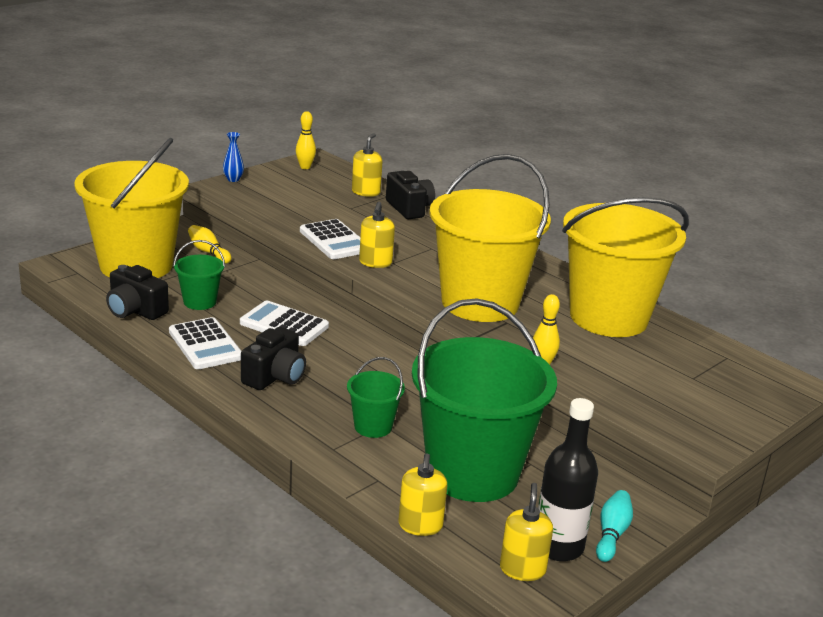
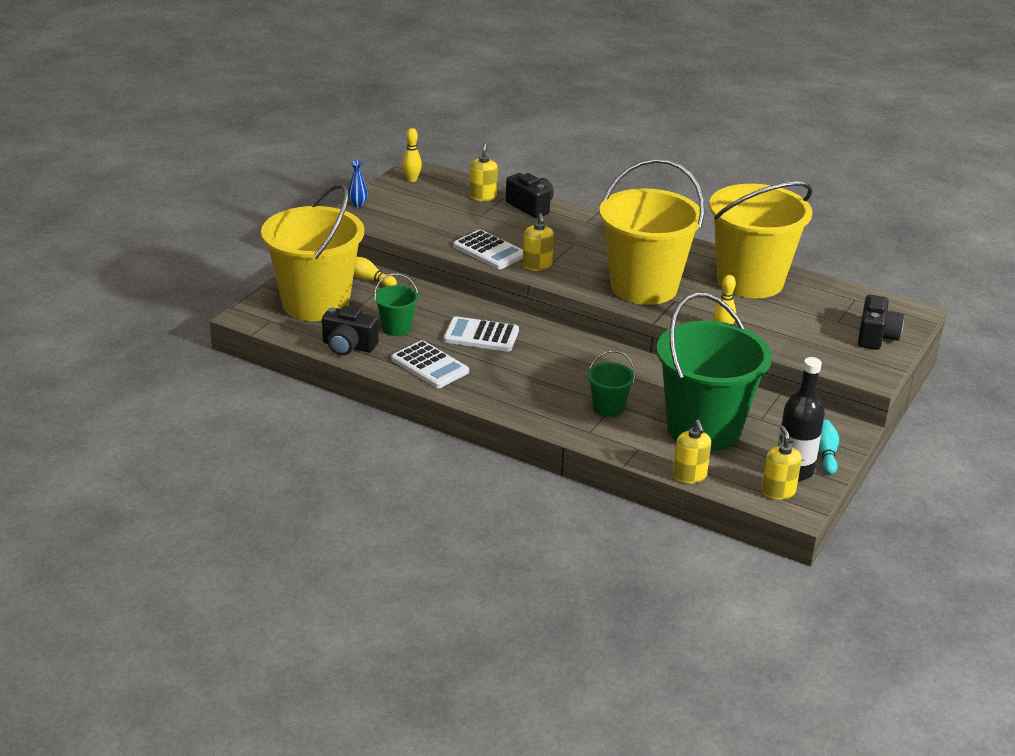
camera: 15 degrees left, 5 degrees up
black camera [241,327,306,390] -> black camera moved to [858,295,904,350]

